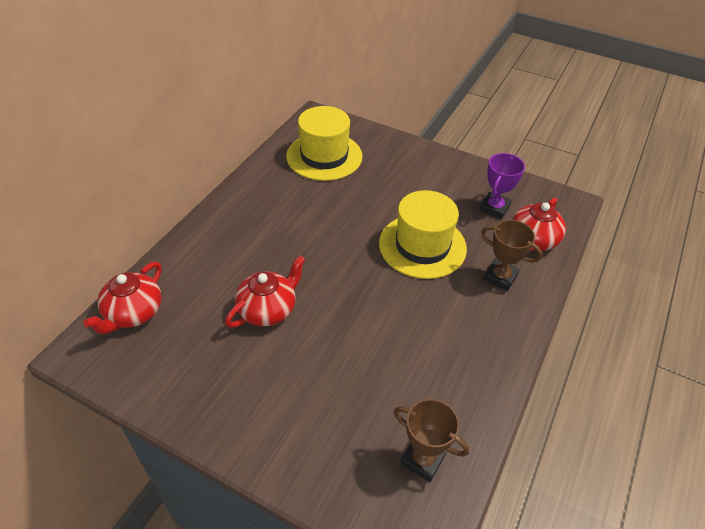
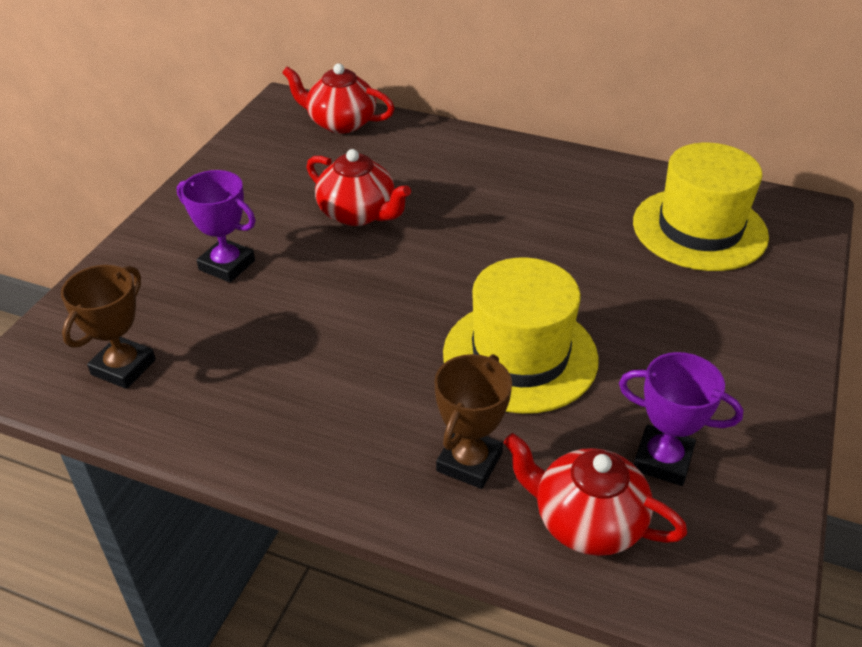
camera: 85 degrees right, 5 degrees down
none -> purple trophy [177,170,255,282]

